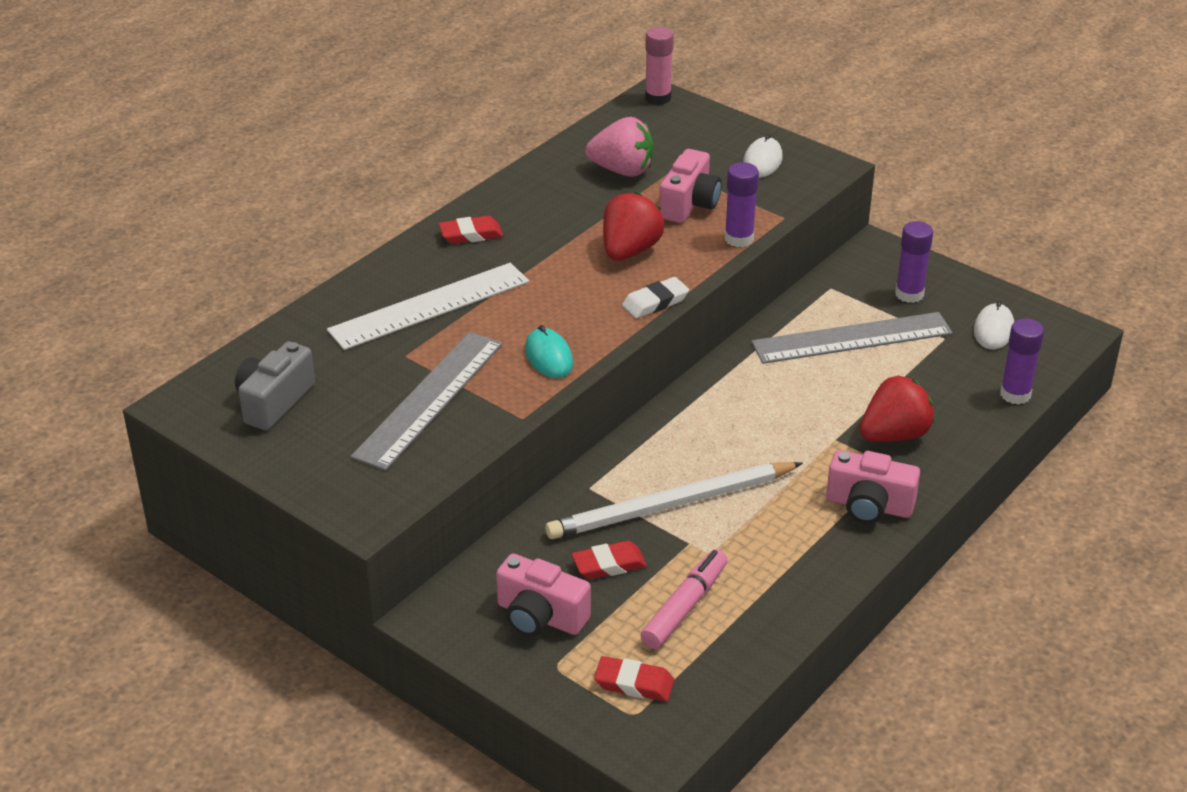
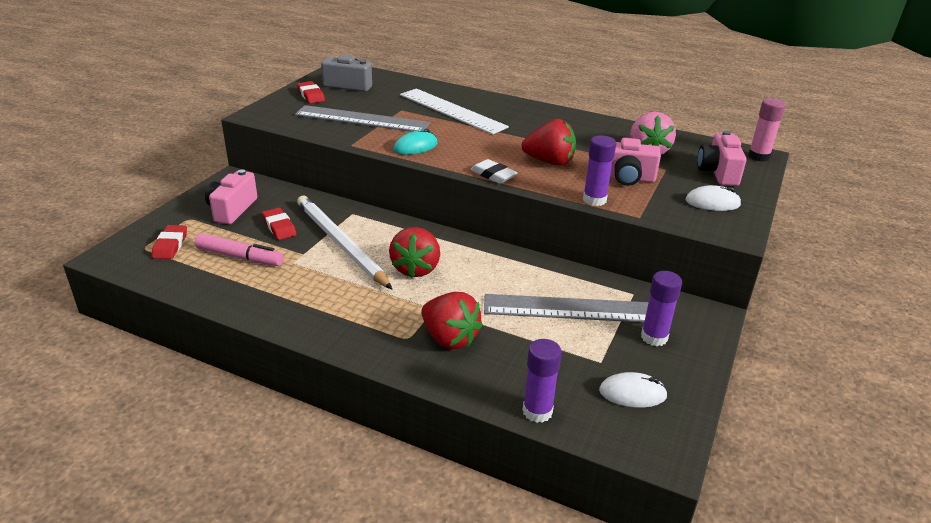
camera: 75 degrees right, 5 degrees down
red eraser [439,216,503,244] -> red eraser moved to [297,81,325,103]
grey ruler [751,312,953,364] -> grey ruler turned 60 degrees counterclockwise [484,294,649,322]
pink camera [826,450,920,523] -> pink camera moved to [697,131,747,186]
none -> red strawberry [389,227,440,278]

